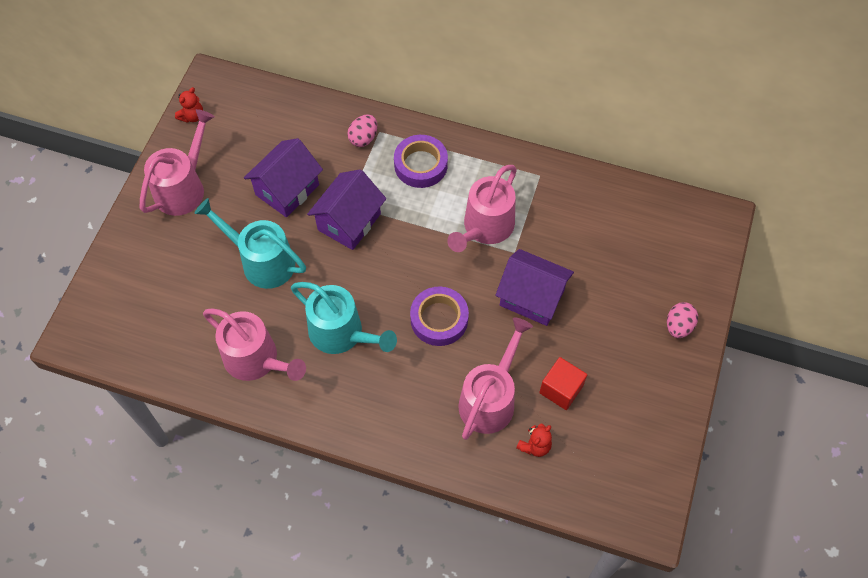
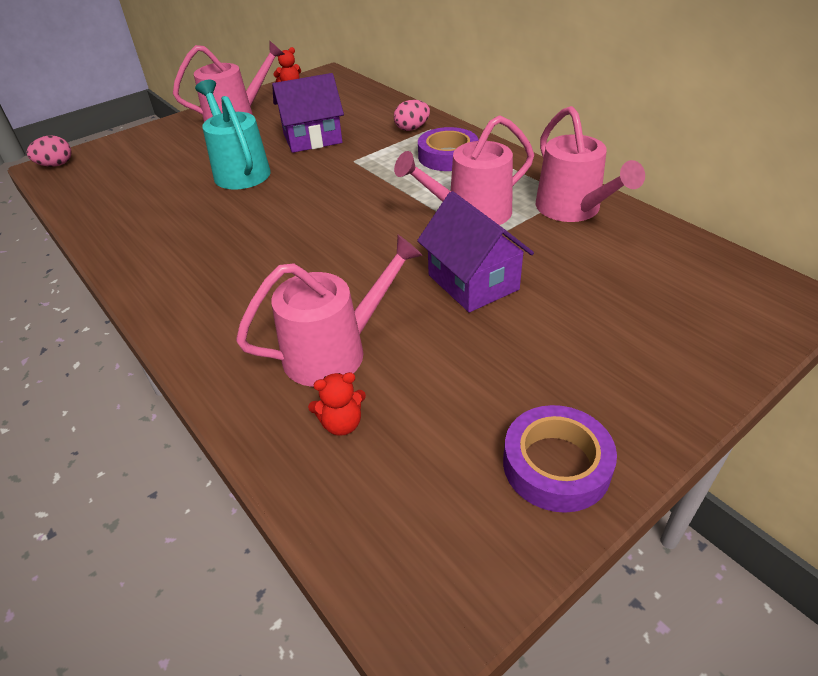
camera: 35 degrees right, 20 degrees down
pink watering can [203,308,306,381] -> pink watering can moved to [536,106,645,222]
turquoise watering can [291,282,397,354] -> none
purple house [307,169,386,250] -> none
purple tape [410,287,469,346] -> purple tape moved to [503,405,617,513]
red cube [539,357,587,410] -> none
pink egg [667,302,698,338] -> pink egg moved to [27,135,72,167]

